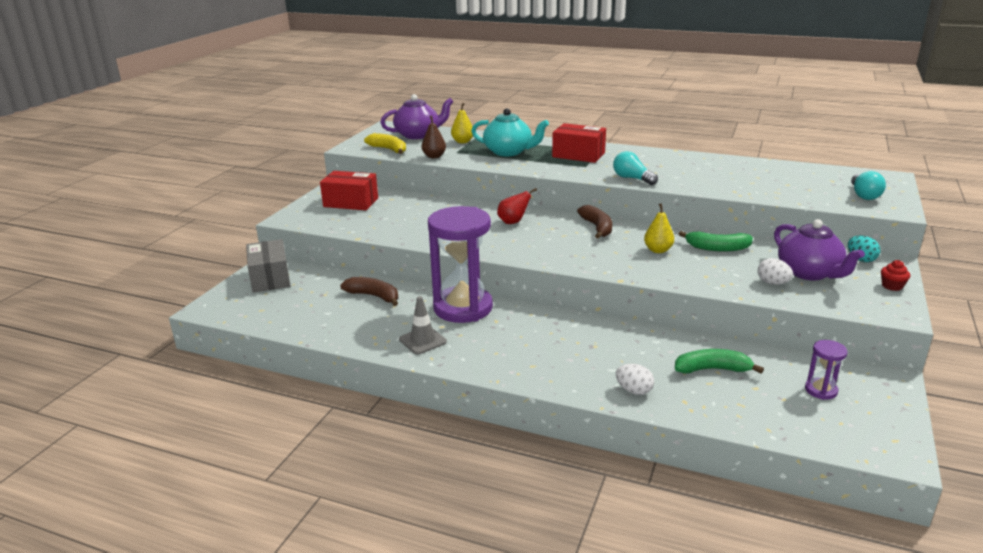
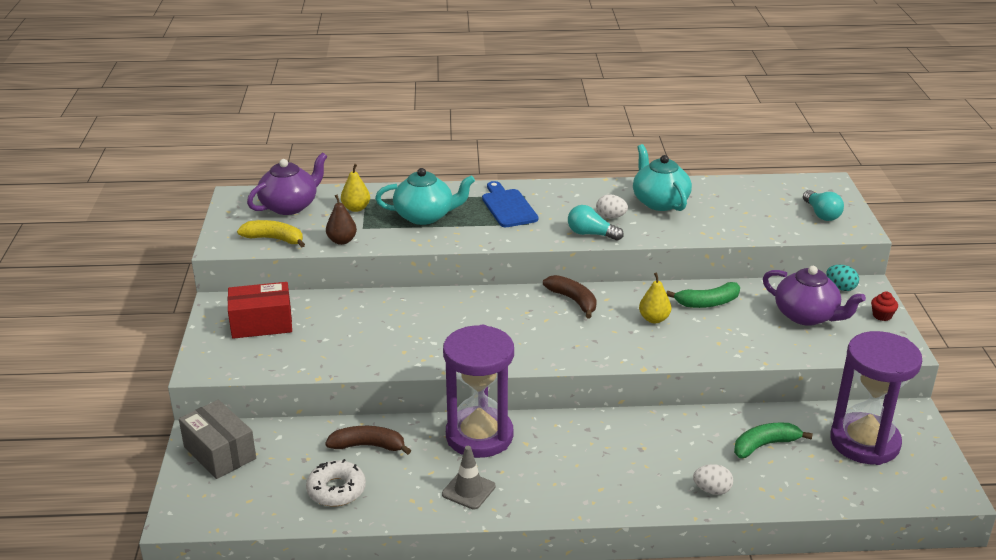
camera: 25 degrees left, 5 degrees up
red pear [497,188,537,224] -> none
red box [552,123,606,163] -> blue cutting board [482,181,538,227]
white egg [758,258,793,285] -> white egg moved to [596,194,628,219]
purple hourglass [805,340,847,400] -> purple hourglass [830,331,922,465], size x2.34
none -> white donut [306,459,366,507]
none -> turquoise teapot [633,144,692,211]

